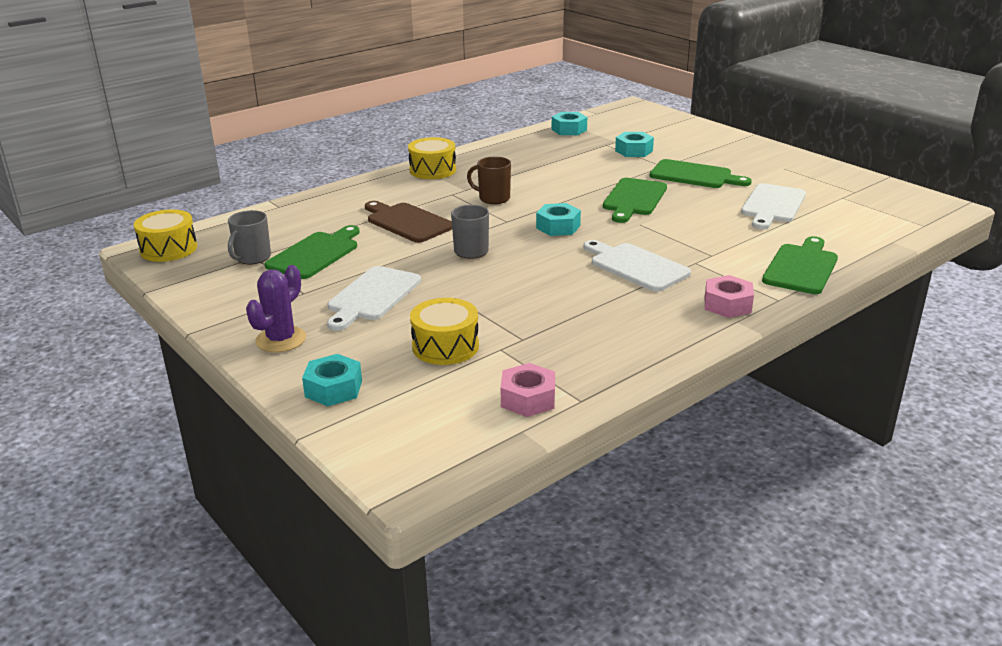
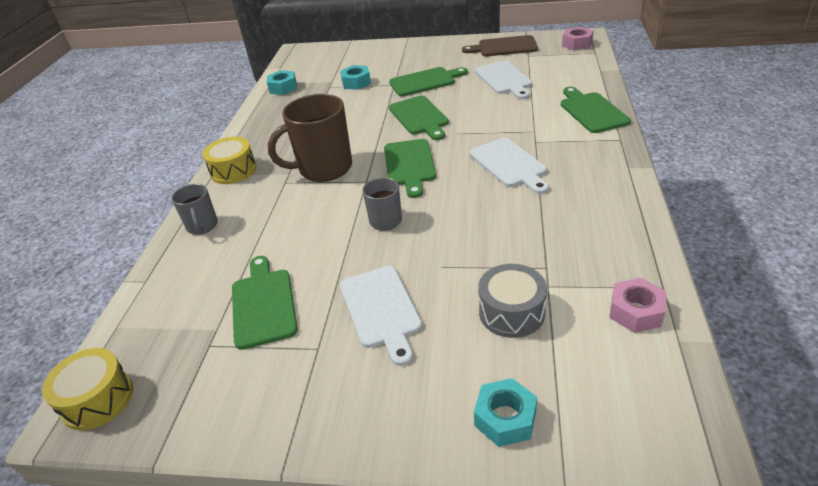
camera: 40 degrees left, 10 degrees up
grey mug [228,210,271,264] -> grey mug moved to [171,184,218,235]
purple cactus [246,265,306,352] -> none
brown cutting board [365,201,452,243] -> brown cutting board moved to [462,35,538,57]
yellow drum [410,298,479,365] -> grey drum [479,264,547,338]
brown mug [467,157,511,204] -> brown mug [268,94,352,182], size x1.86
turquoise nut [536,203,581,236] -> green cutting board [384,139,436,198]
white cutting board [583,240,691,292] -> white cutting board turned 120 degrees counterclockwise [470,138,549,194]
pink nut [705,275,754,318] -> pink nut moved to [562,27,593,50]

